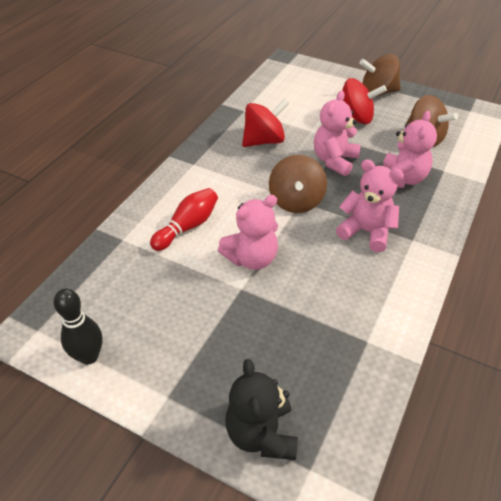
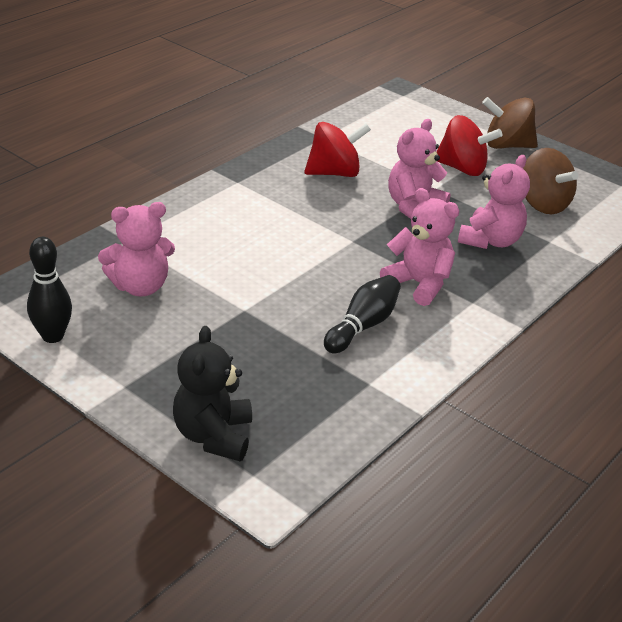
camera: 10 degrees right, 10 degrees down
red bowling pin [150,188,218,251] -> none
pink teddy bear [218,195,278,270] -> pink teddy bear moved to [98,202,175,296]
brown spinning top [269,155,327,213] -> none
none -> black bowling pin [324,275,401,353]

